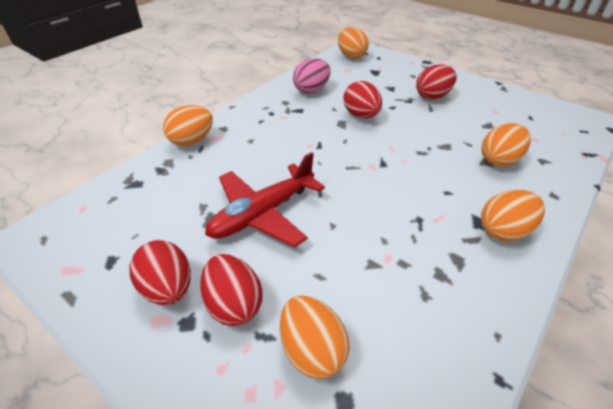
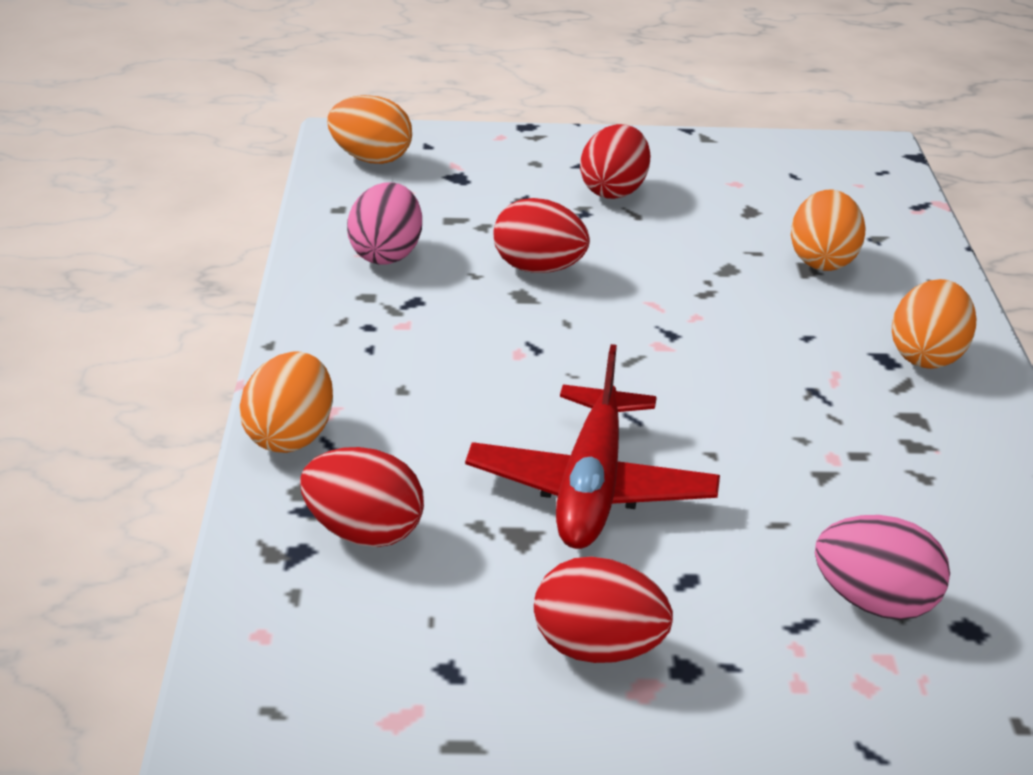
camera: 40 degrees left, 10 degrees down
red egg [200,254,263,326] -> red egg moved to [300,447,424,547]
orange egg [280,296,350,379] -> pink egg [815,515,950,620]

